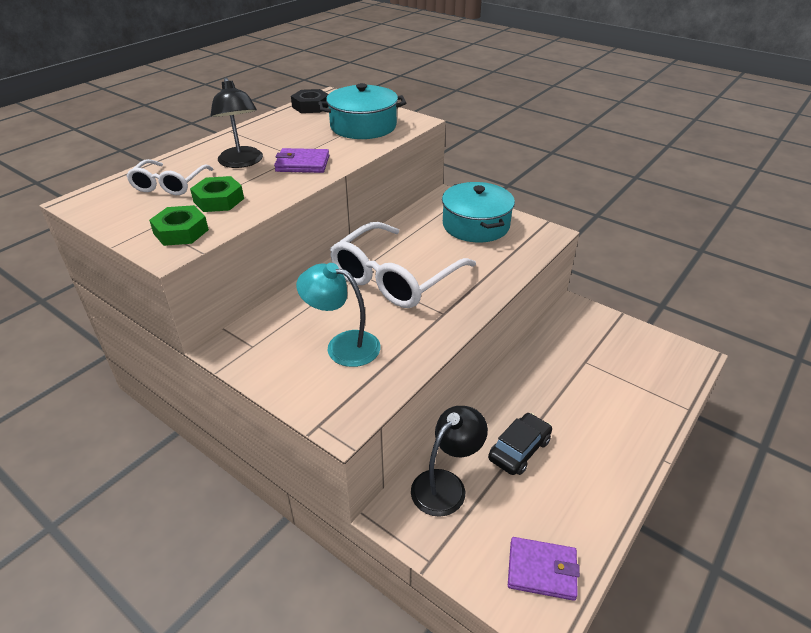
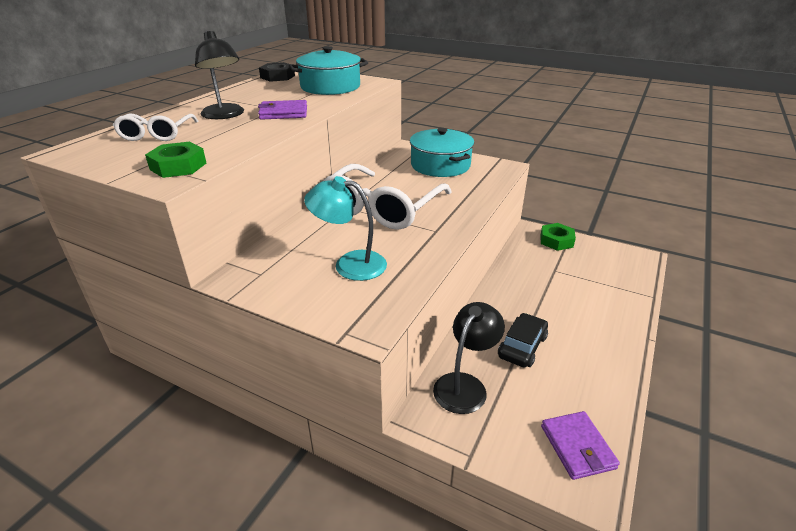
camera: 10 degrees left, 5 degrees down
green nut [190,176,244,212] -> green nut moved to [541,223,576,251]
purple wallet [508,537,580,601] -> purple wallet turned 75 degrees clockwise [541,411,620,480]

